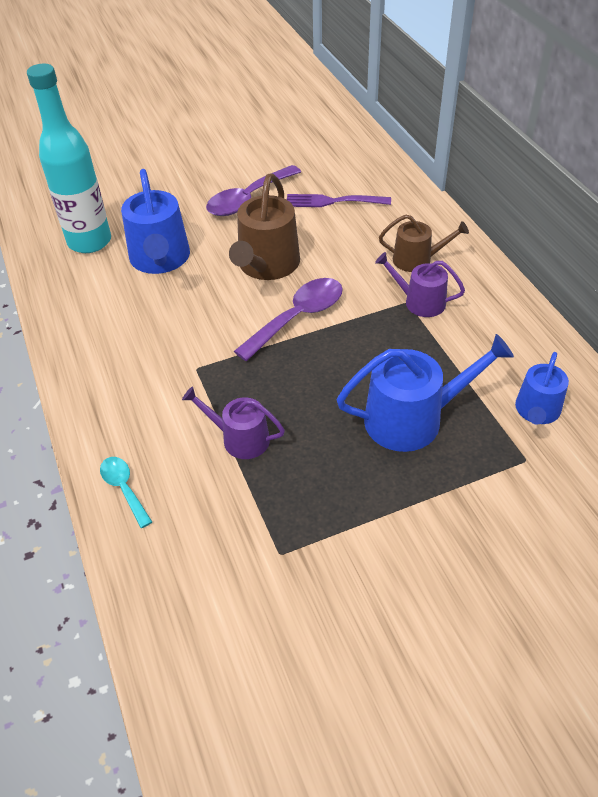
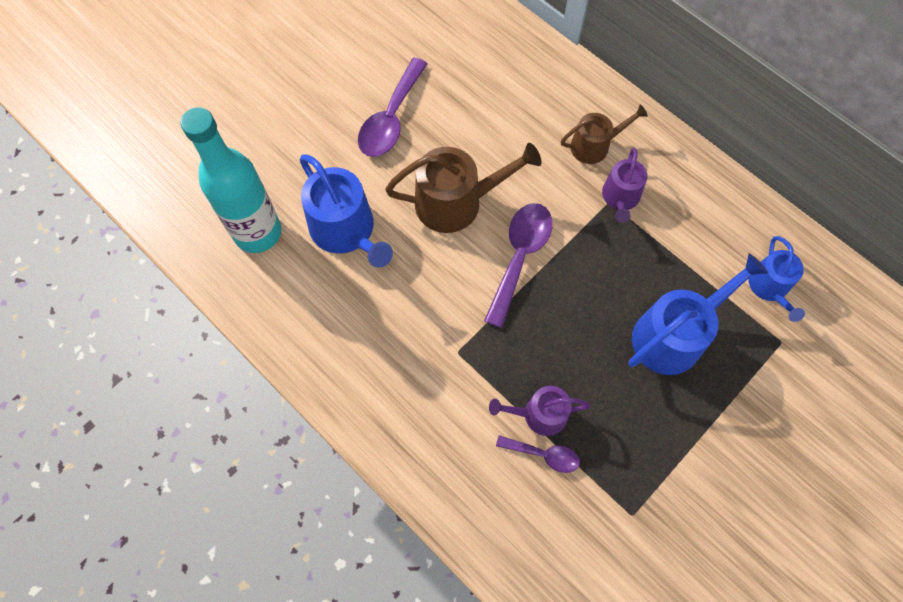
camera: 25 degrees left, 20 degrees up
turquoise spoon [100,457,152,528] -> none
brown watering can [229,173,300,280] -> brown watering can turned 90 degrees counterclockwise [385,143,541,233]
purple fork [287,194,391,207] -> none
purple watering can [375,252,465,317] -> purple watering can turned 75 degrees counterclockwise [602,147,648,223]
none -> purple spoon [496,435,580,473]

